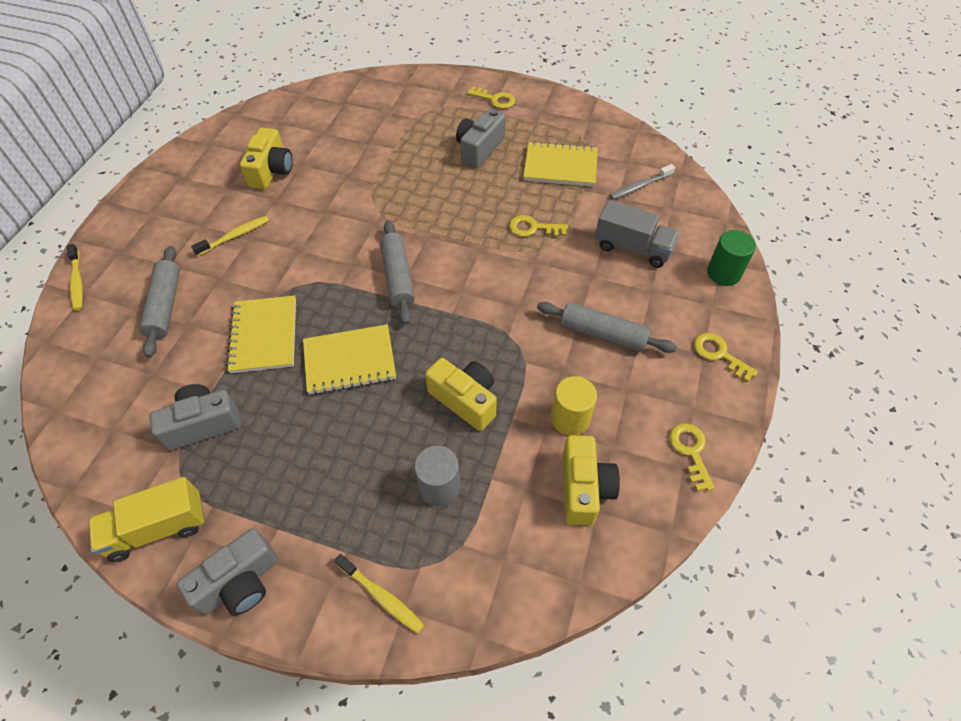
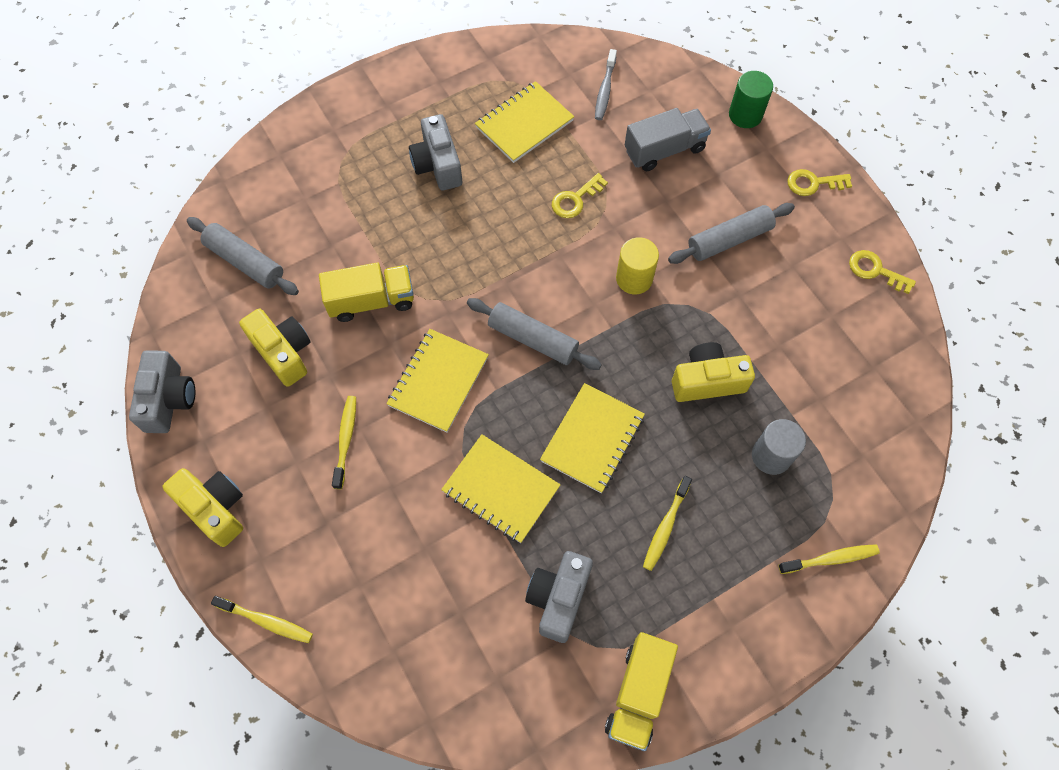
camera: 50 degrees left, 10 degrees up
grey rolling pin [139,246,180,358] -> grey rolling pin moved to [187,217,299,295]
grey camera [177,528,278,616] -> grey camera moved to [129,350,195,433]
yellow key [467,86,515,109] -> none
yellow cylinder [551,376,597,436] -> yellow cylinder moved to [616,237,659,294]
yellow camera [563,435,620,525] -> yellow camera moved to [162,468,243,547]
none -> yellow truck [319,263,414,322]
none -> yellow notebook [386,329,489,433]
none -> yellow toothbrush [643,476,692,571]

